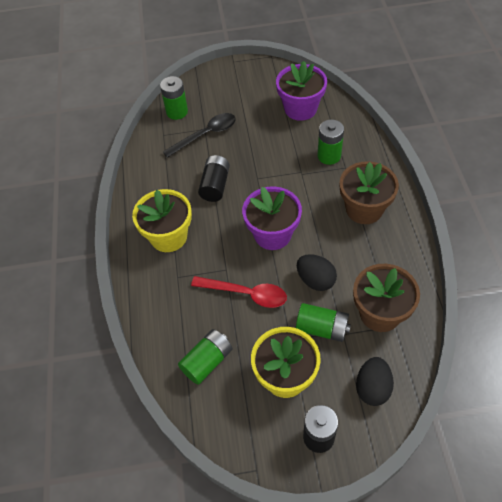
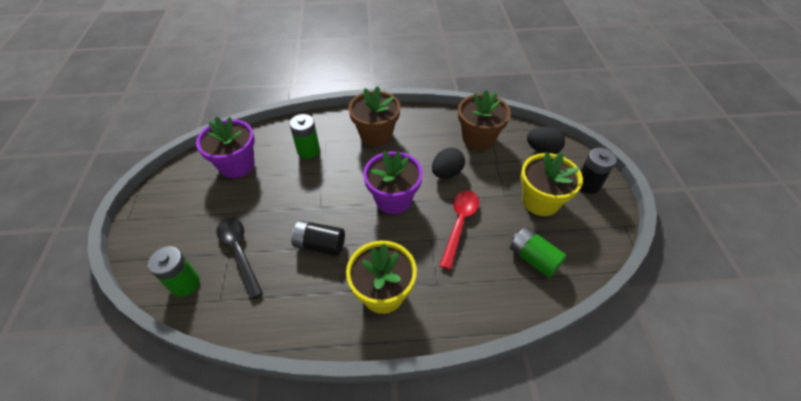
camera: 90 degrees left, 5 degrees down
green battery [296,303,351,342] -> none

